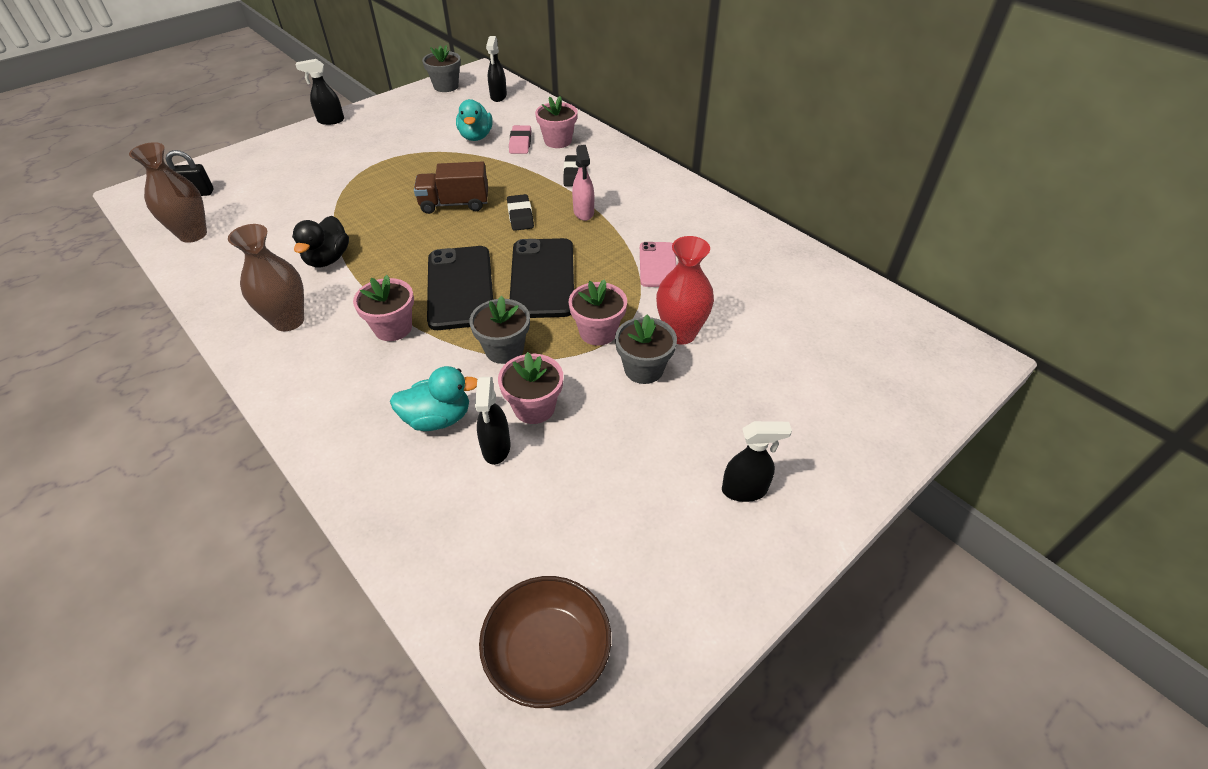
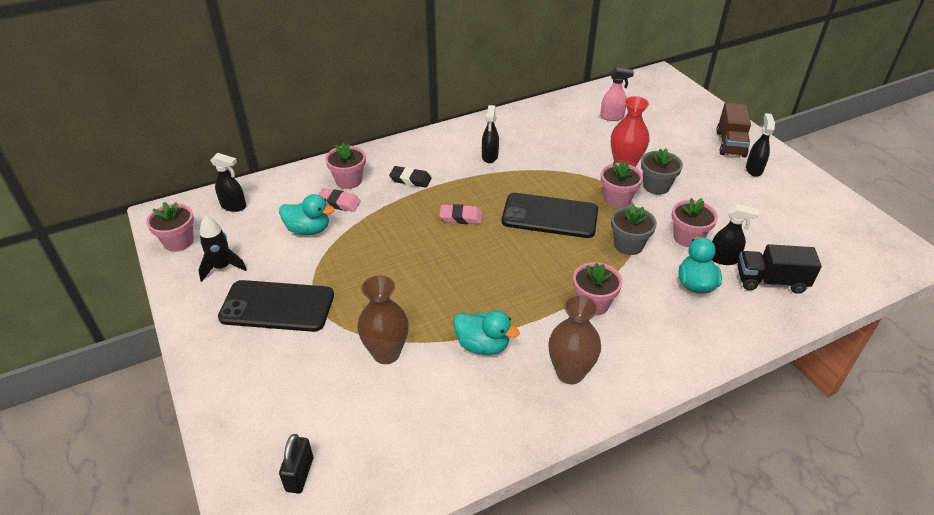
camera: 75 degrees left, 5 degrees down
brown vase [129,142,207,243] -> brown vase moved to [357,275,409,364]
black duck [292,216,349,267] -> turquoise duck [453,310,520,355]
black spray bottle [296,59,344,125] -> black spray bottle moved to [482,105,499,163]
brown truck [414,161,488,214] -> brown truck moved to [717,103,751,157]
grey flower pot [422,45,461,92] -> pink flower pot [146,202,194,252]
black phone [427,246,493,330] -> black phone moved to [218,280,334,332]
brown bowl [479,576,611,708] -> none
black eraser [507,194,534,231] -> pink eraser [439,204,482,224]
pink spray bottle [572,145,594,221] -> pink spray bottle moved to [600,68,634,121]
pink phone [640,242,677,287] -> none
none -> black rocket [198,216,247,282]
none -> black truck [737,244,822,294]

